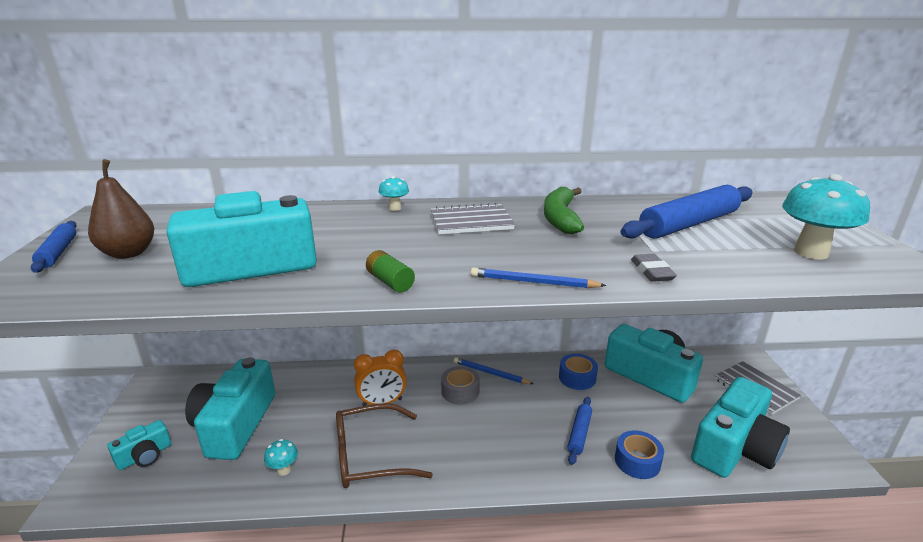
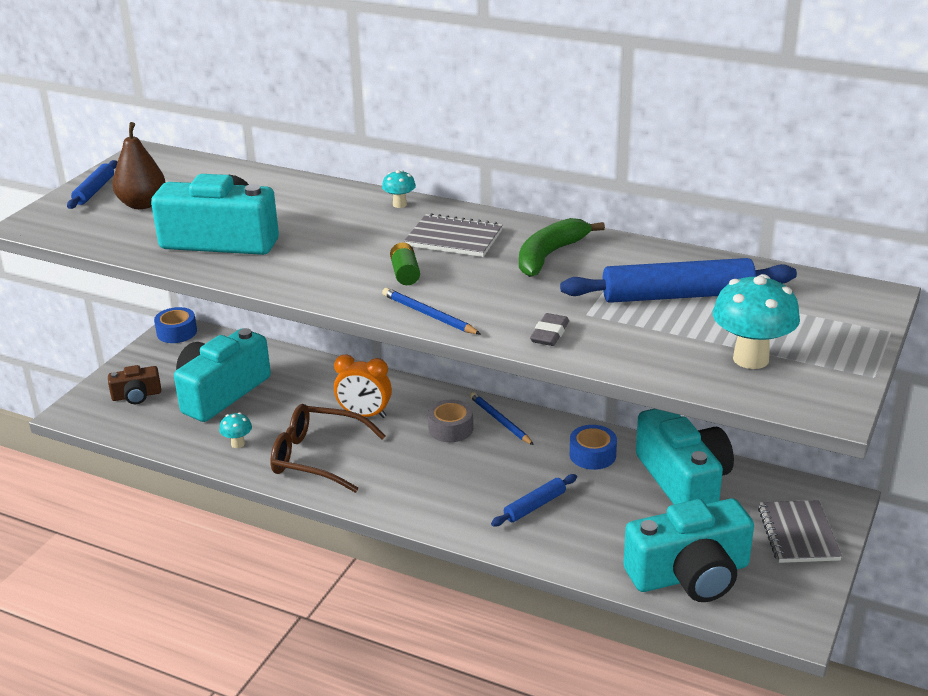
camera: 30 degrees right, 5 degrees up
turquoise camera [108,420,171,470] -> brown camera [108,365,161,404]
green battery [366,250,415,292] -> green battery moved to [390,243,420,285]
blue tape [615,430,664,479] -> blue tape moved to [154,307,197,343]

